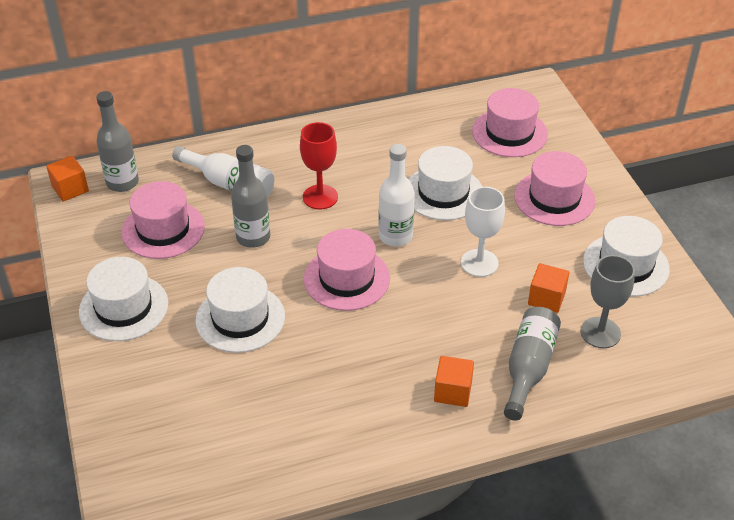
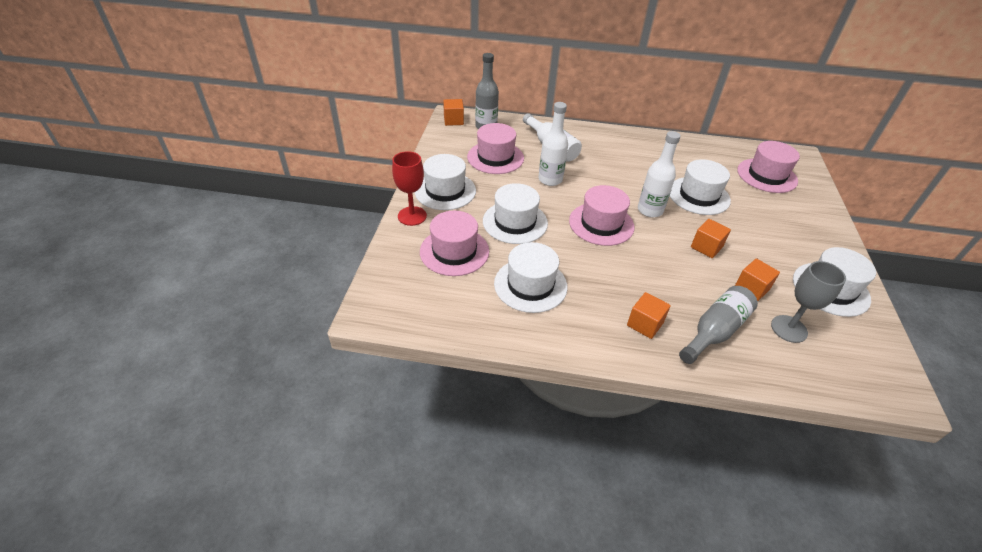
camera: 25 degrees right, 0 degrees up
grey bottle [231,145,270,248] -> white bottle [538,102,568,186]
red goblet [300,122,338,209] -> red goblet moved to [392,151,427,226]
white goblet [461,187,505,277] -> orange cube [691,219,731,258]
pink hat [514,151,595,226] -> pink hat moved to [420,211,489,276]
none -> white hat [494,242,568,313]

